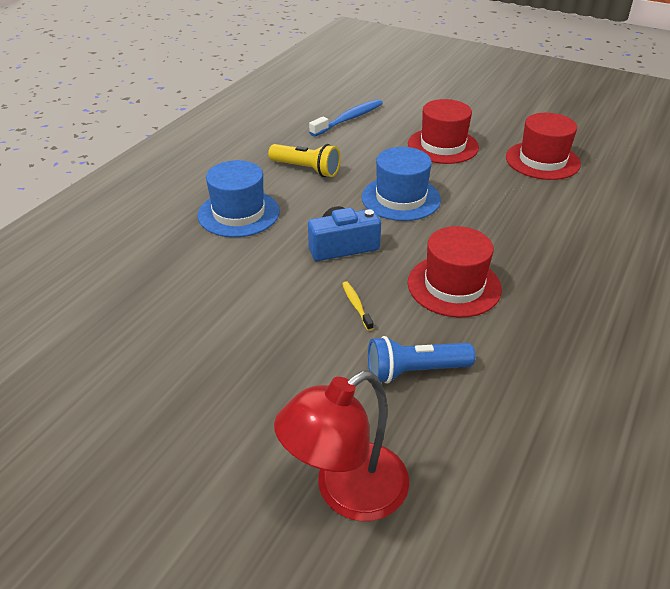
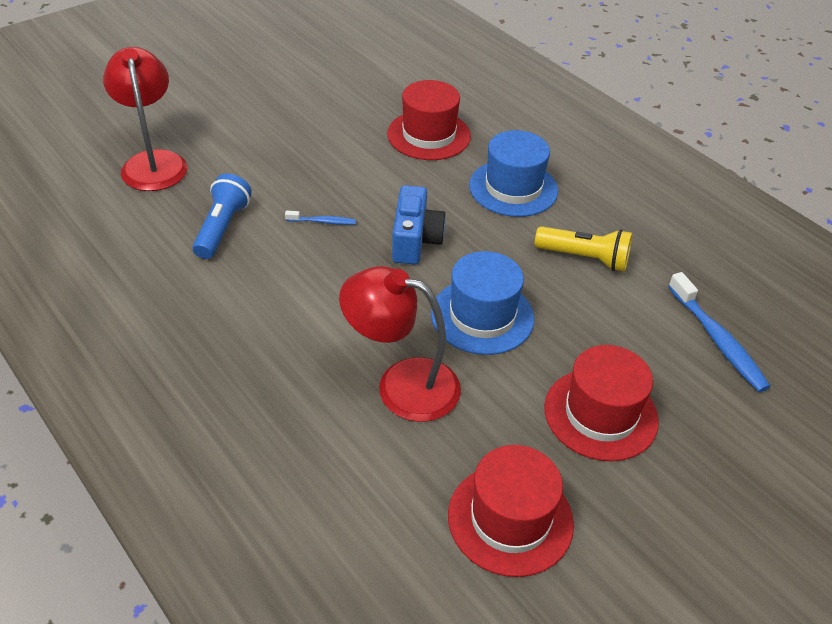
camera: 110 degrees right, 5 degrees up
yellow flashlight [268,144,341,177] -> yellow flashlight turned 120 degrees counterclockwise [535,226,632,272]
yellow toothbrush [342,281,374,331] -> blue toothbrush [285,211,356,225]
red hat [408,226,502,318] -> red hat moved to [387,80,471,160]
none -> red lamp [339,266,461,422]

